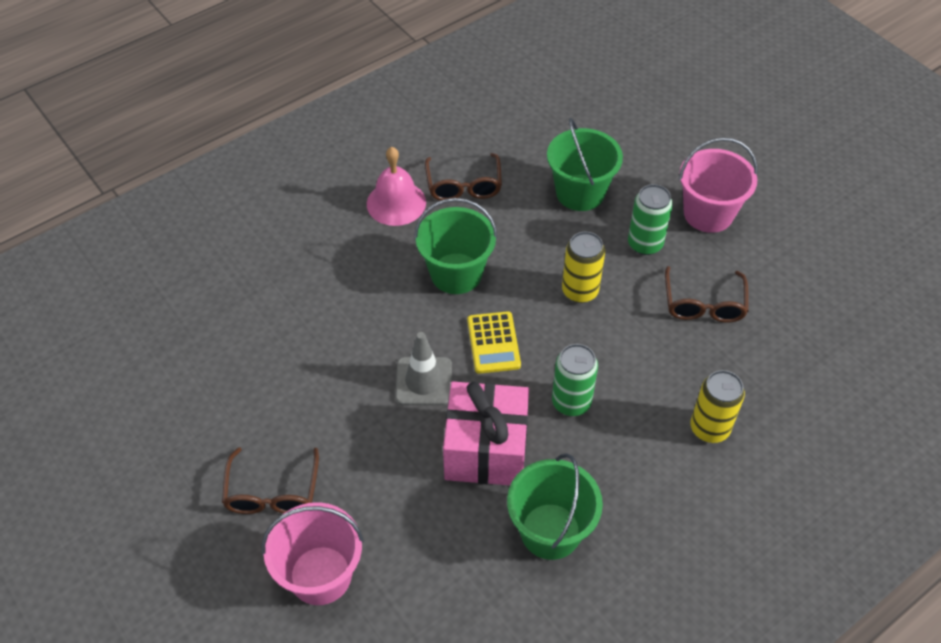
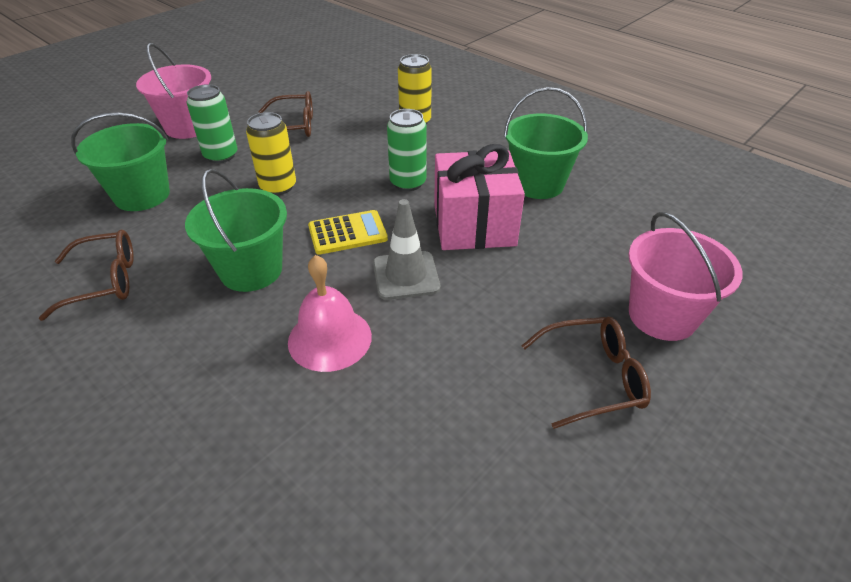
camera: 100 degrees left, 10 degrees down
pink bell [367,147,426,226] -> pink bell moved to [288,255,372,372]

